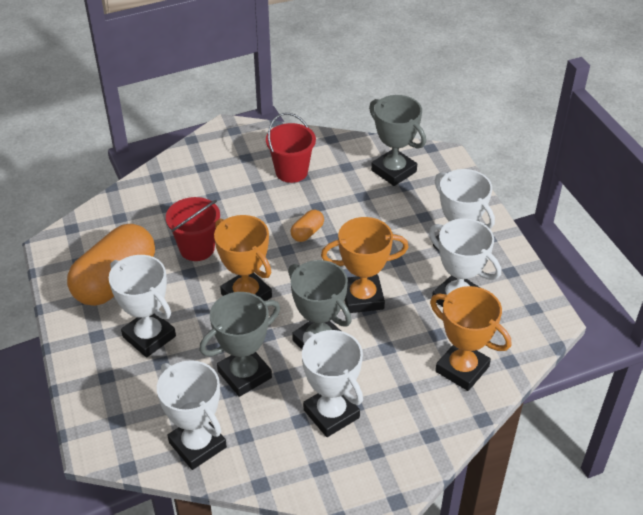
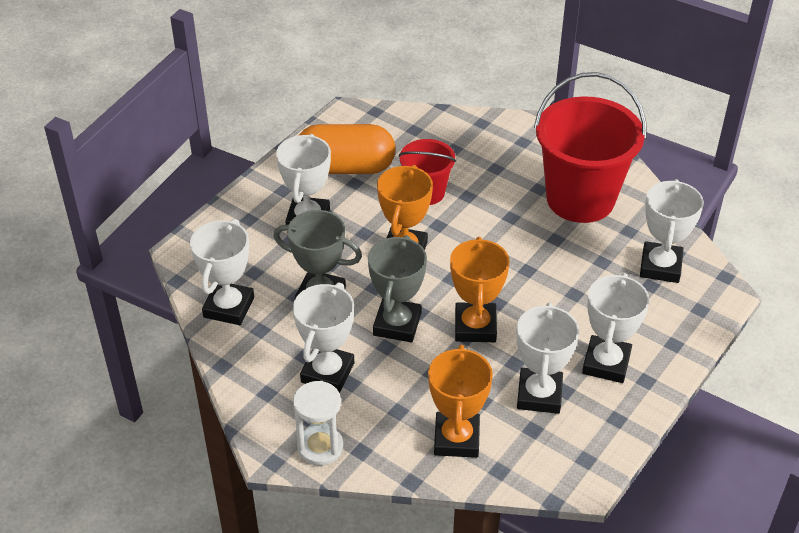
camera: 55 degrees right, 0 degrees up
red bucket [266,113,316,183] -> red bucket [534,72,647,223], size x1.88
orange capsule [290,210,324,242] -> none
orange trophy [321,217,409,313] -> orange trophy turned 45 degrees clockwise [450,237,510,342]
grey trophy [369,95,426,186] -> white trophy [640,179,704,283]
none -> white hourglass [293,381,343,466]

